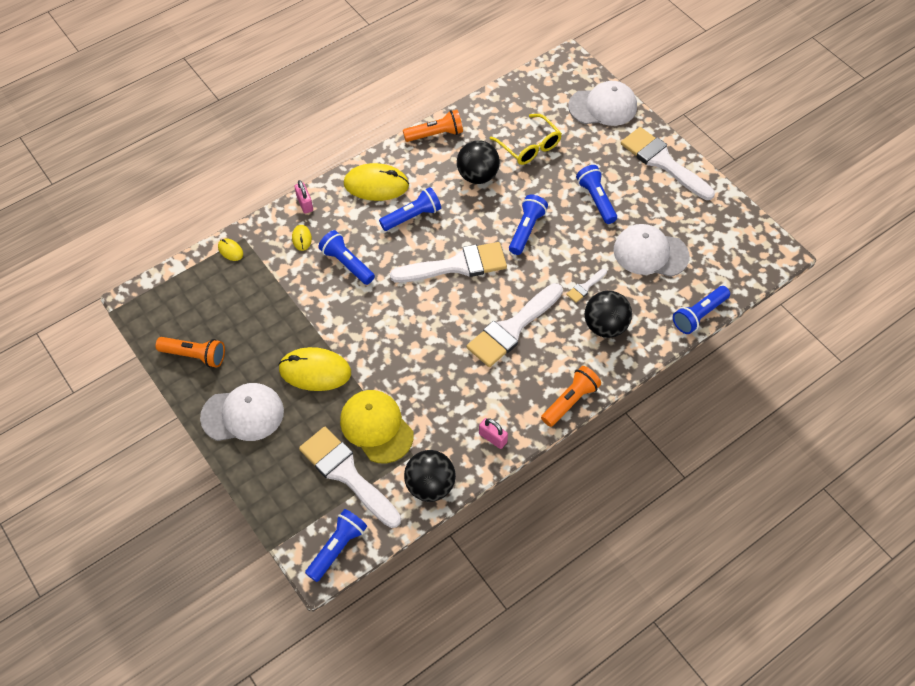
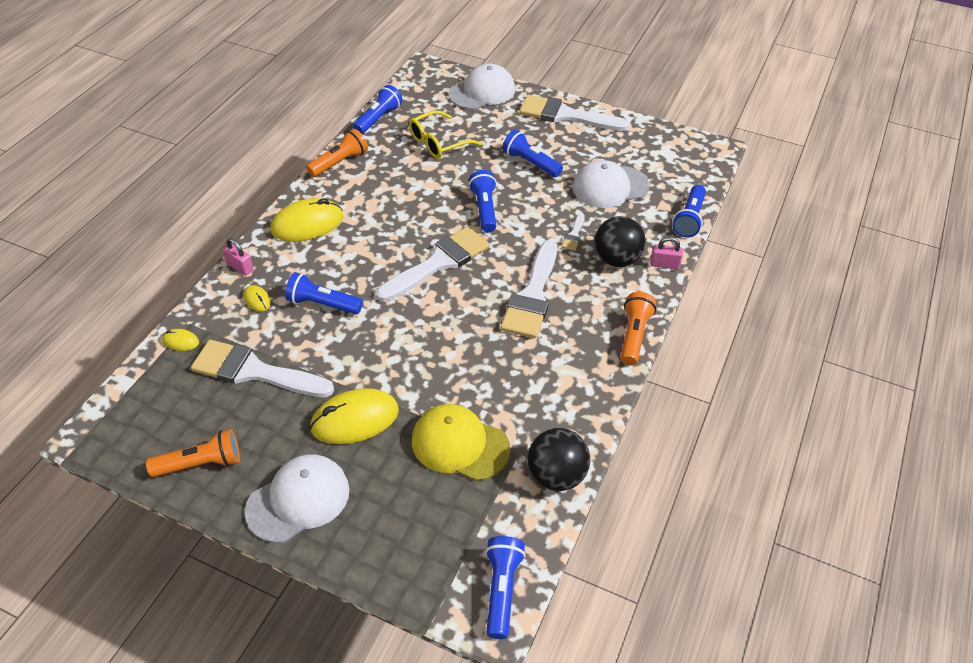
camera: 30 degrees left, 10 degrees down
white brush [299,427,401,528] -> white brush moved to [191,340,334,397]
blue flashlight [379,187,441,231] -> blue flashlight moved to [353,85,403,134]
black ball [457,140,500,184] -> none
pink padlock [479,418,508,449] -> pink padlock moved to [650,237,683,270]
yellow glasses [490,114,562,165] -> yellow glasses turned 120 degrees clockwise [409,111,482,159]

